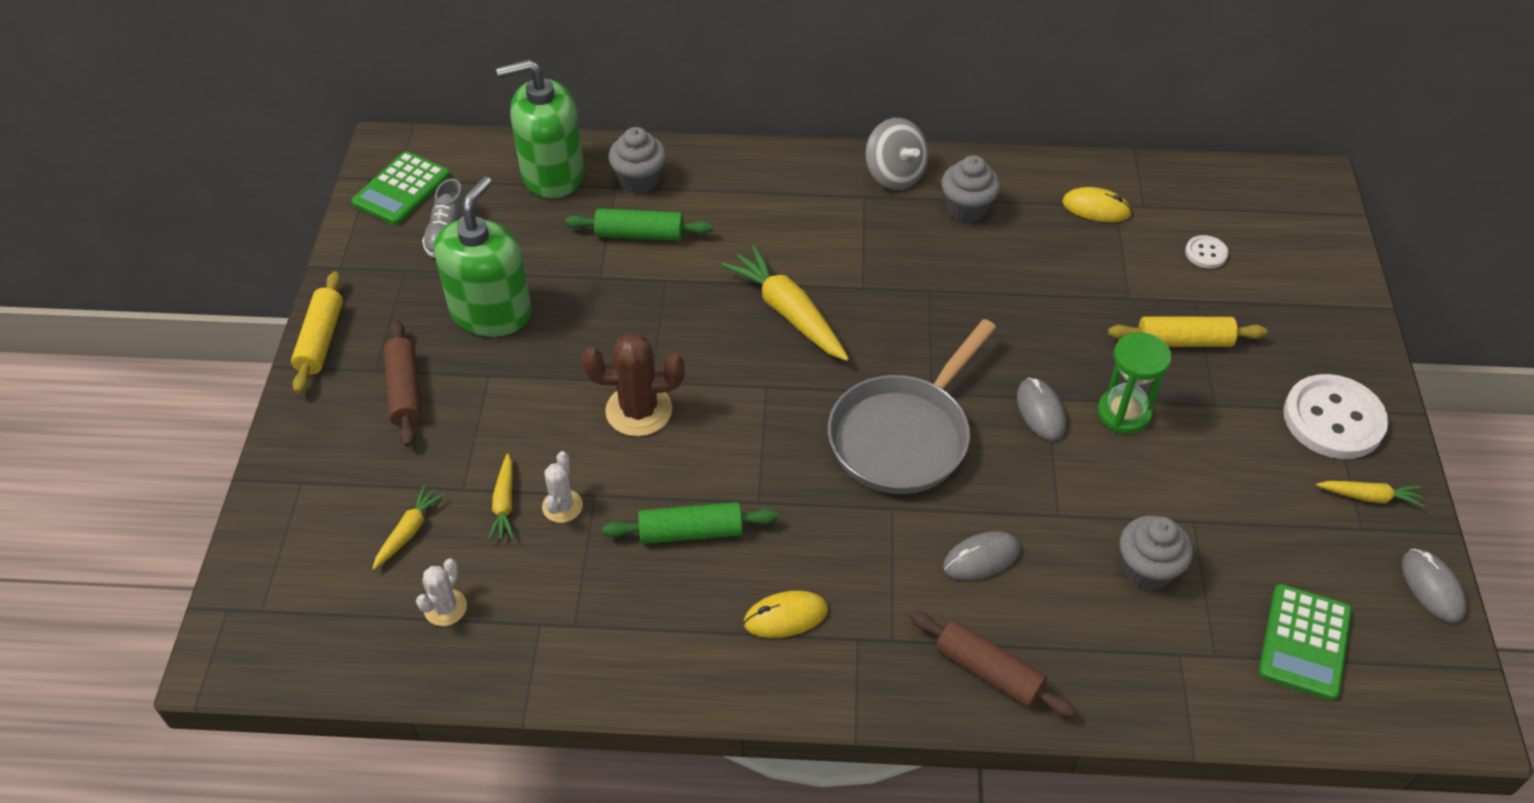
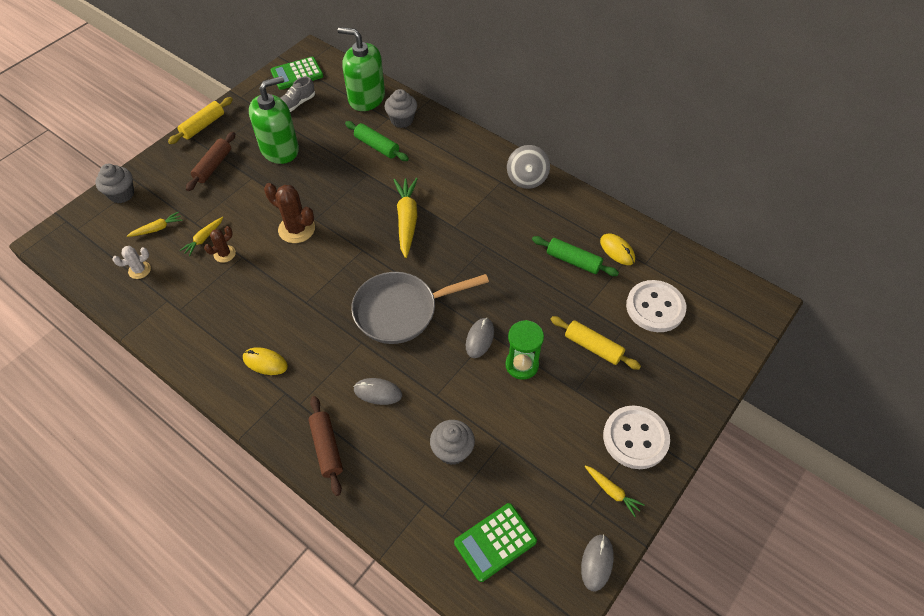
camera: 35 degrees right, 5 degrees up
white cactus [542,451,583,523] -> brown cactus [204,226,236,263]
green rolling pin [603,502,778,544] -> green rolling pin moved to [532,236,619,276]
grey cupcake [941,155,1000,223] -> grey cupcake moved to [95,164,134,203]
white button [1185,235,1228,268] -> white button [626,280,686,332], size x2.15

